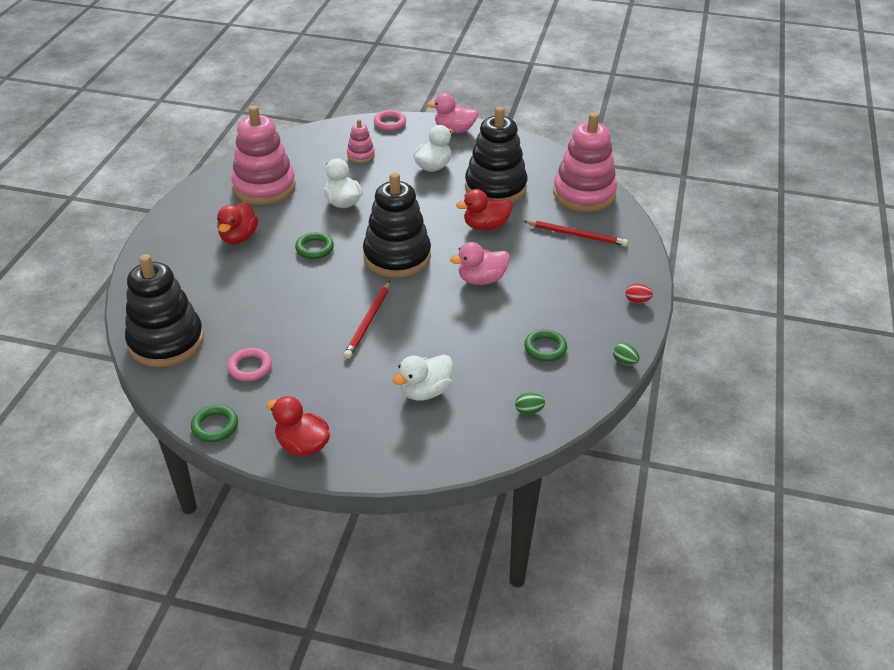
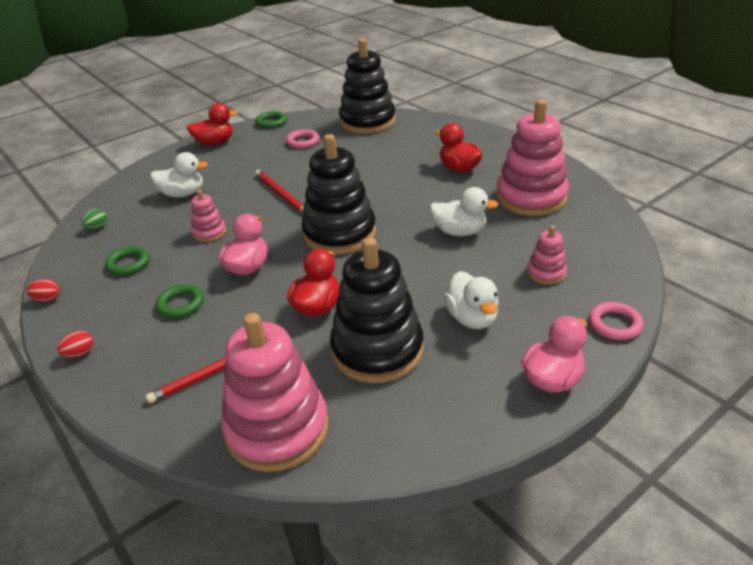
camera: 130 degrees right, 5 degrees down
green ring [295,232,334,259] -> green ring moved to [156,284,204,318]
white duck [392,355,453,401] -> white duck turned 90 degrees clockwise [150,152,208,198]
green egg [613,343,640,366] -> red egg [26,279,60,302]
none -> pink stacking toy [191,190,226,242]

